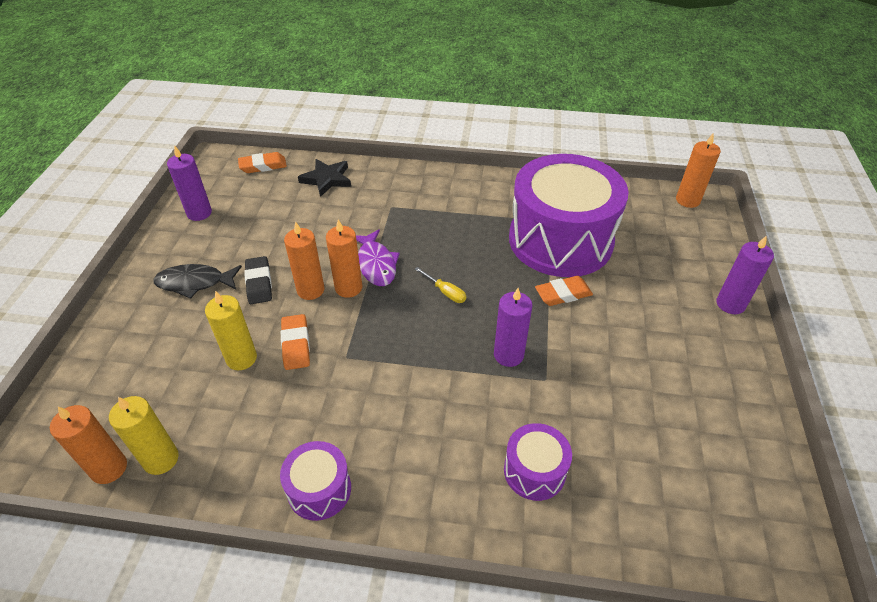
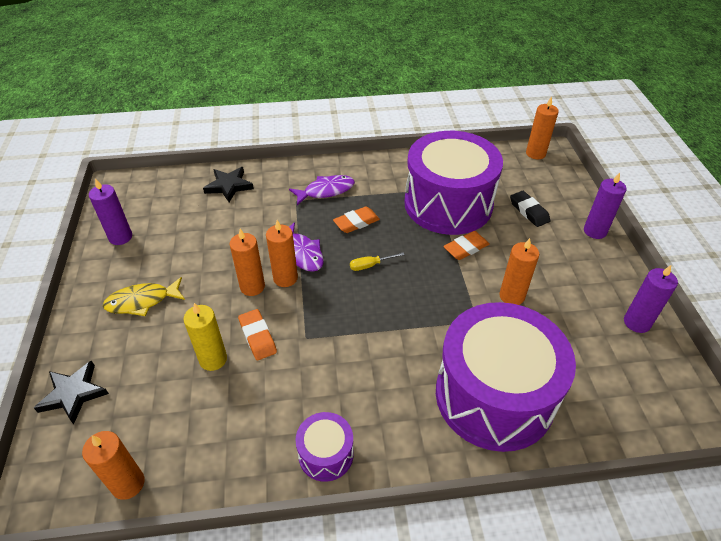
camera: 15 degrees left, 0 degrees up
yellow candle [109,396,179,475] -> none
black fish [153,264,242,299] -> yellow fish [103,277,185,316]
orange eraser [238,152,287,173] -> orange eraser moved to [333,206,380,233]
black eraser [244,256,272,304] -> black eraser moved to [510,191,550,227]
yellow screwdriver [415,267,466,303] -> yellow screwdriver turned 135 degrees clockwise [350,253,405,271]
purple candle [494,288,533,367] -> purple candle moved to [624,265,678,333]
purple drum [504,423,572,501] -> purple drum [436,302,576,452], size x2.29
none -> black star [34,360,109,424]
none -> purple fish [289,175,355,205]
none -> orange candle [499,238,539,305]

